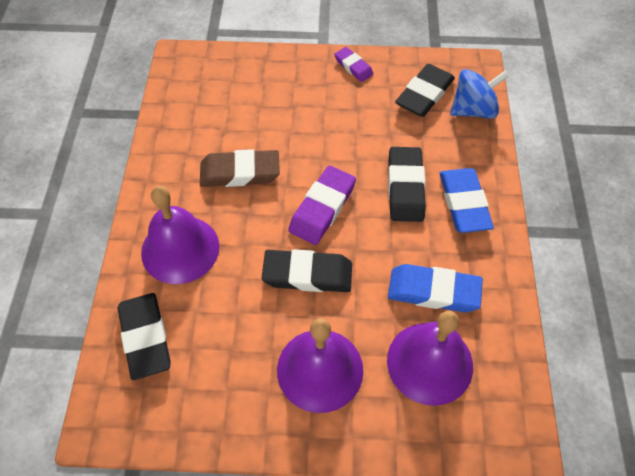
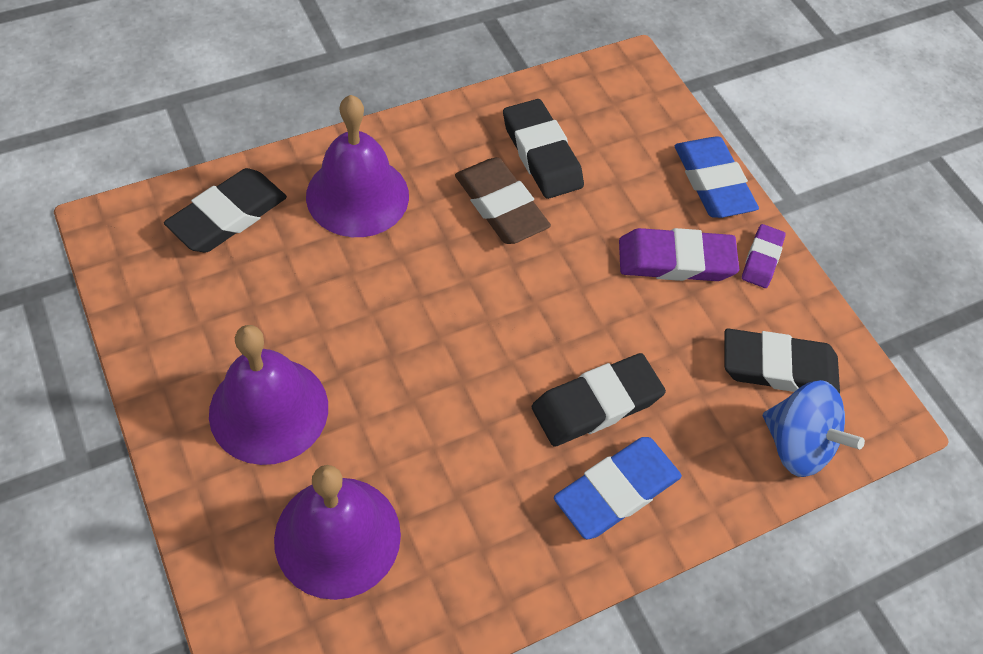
camera: 55 degrees right, 0 degrees up
black eraser [262,249,352,292] -> black eraser moved to [503,99,584,199]
purple eraser [288,165,356,245] -> purple eraser moved to [619,228,739,281]
blue eraser [388,264,483,312] -> blue eraser moved to [675,136,759,218]

